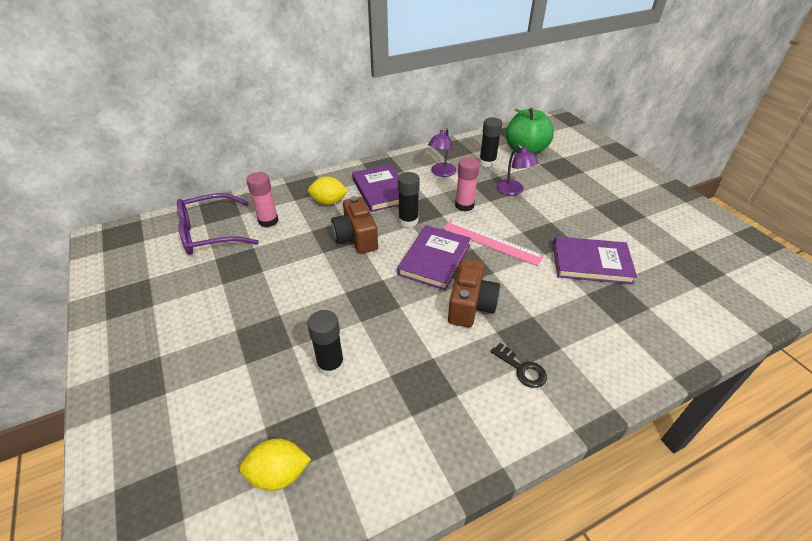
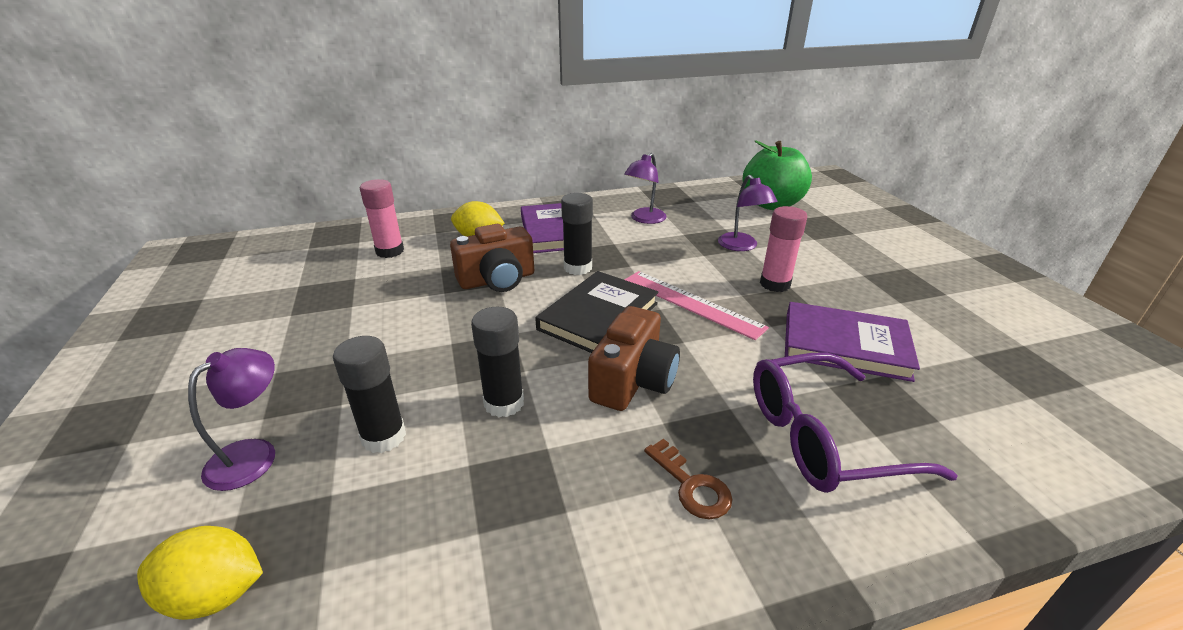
camera: 10 degrees right, 10 degrees down
purple glasses [177,193,259,255] -> purple glasses moved to [753,353,958,493]
brown camera [331,196,378,254] -> brown camera turned 105 degrees counterclockwise [450,224,534,292]
purple book [397,225,471,291] -> black book [535,271,659,353]
pink glue stick [455,157,480,212] -> pink glue stick moved to [760,206,807,292]
black glue stick [479,117,502,167] -> black glue stick moved to [471,307,524,417]
black key [491,343,547,388] -> brown key [644,439,732,519]
none -> purple lamp [188,348,275,491]

